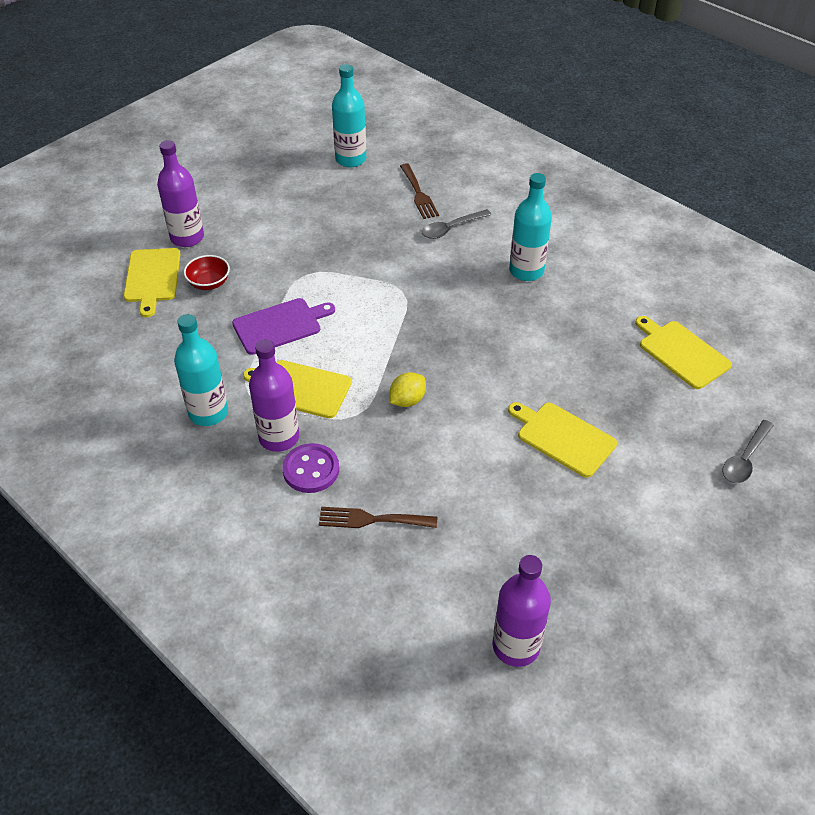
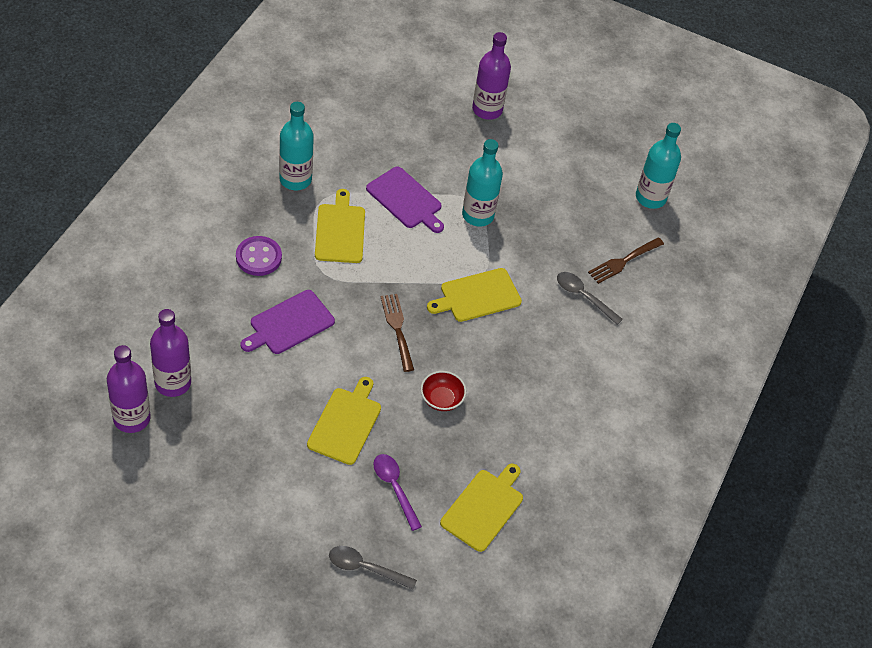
camera: 65 degrees right, 5 degrees up
yellow cutting board [124,248,180,318] -> yellow cutting board moved to [427,268,522,322]
red bowl [184,255,230,290] -> red bowl moved to [421,371,466,411]
purple bottle [249,339,299,452] -> purple bottle moved to [150,309,191,397]
brown fork [319,507,437,528] -> brown fork moved to [380,294,414,372]
yellow lemon [390,372,426,407] -> none
turquoise bottle [509,173,552,281] -> turquoise bottle moved to [462,139,503,227]
none -> purple cutting board [241,290,335,354]
none -> purple spoon [373,454,422,531]

